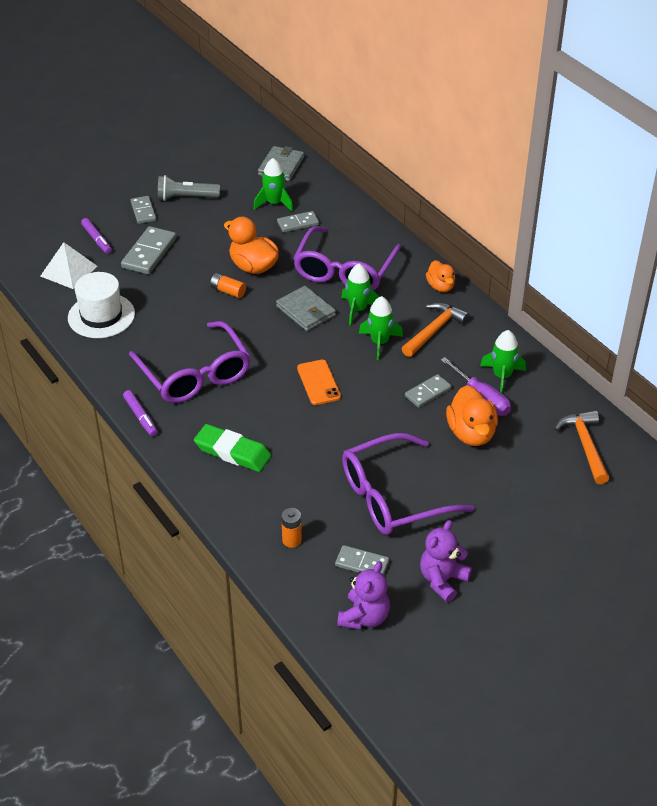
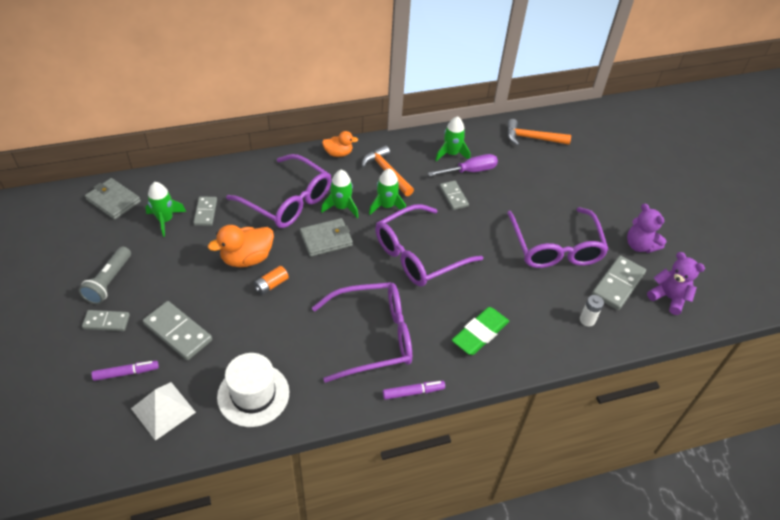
camera: 75 degrees left, 5 degrees up
orange battery [281,508,302,548] -> white battery [580,295,604,327]
orange phone [297,360,341,405] -> purple glasses [375,204,483,287]
grey domino [335,545,390,575] -> grey domino [592,255,646,310], size x1.59
orange duck [446,385,498,446] -> none

